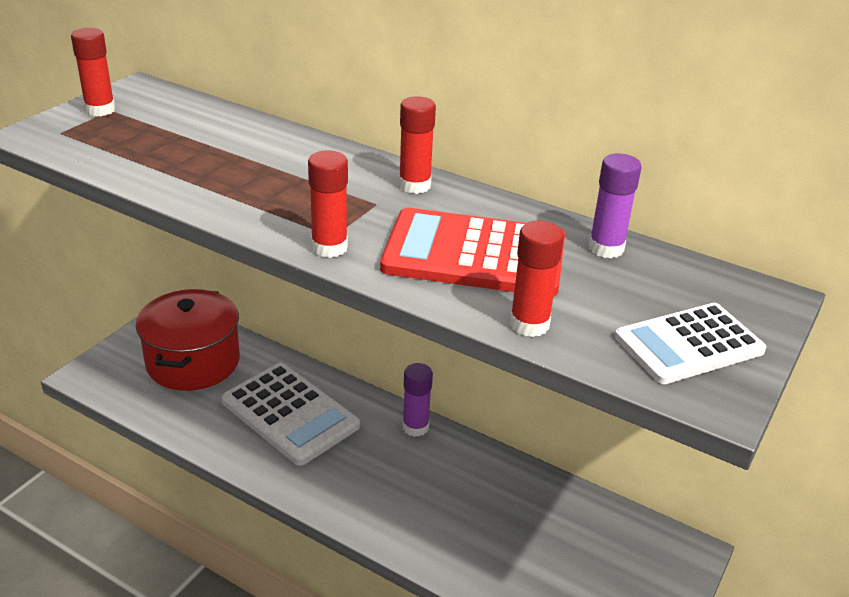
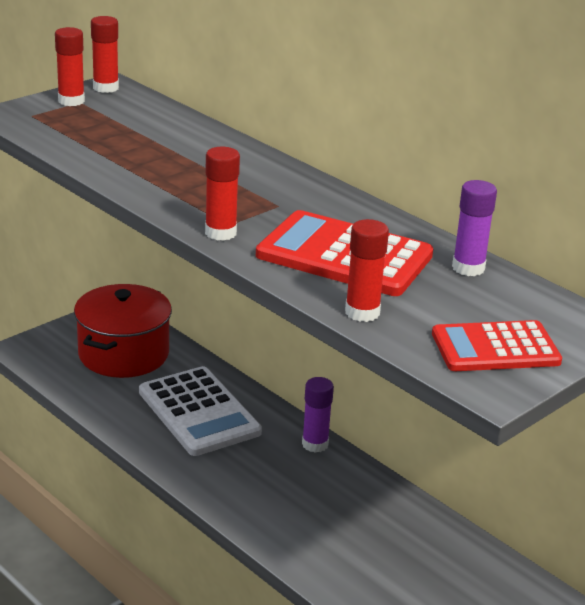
camera: 15 degrees right, 5 degrees down
red glue stick [399,96,436,194] -> red glue stick moved to [91,16,119,93]
white calculator [615,303,766,384] -> red calculator [432,320,562,371]

